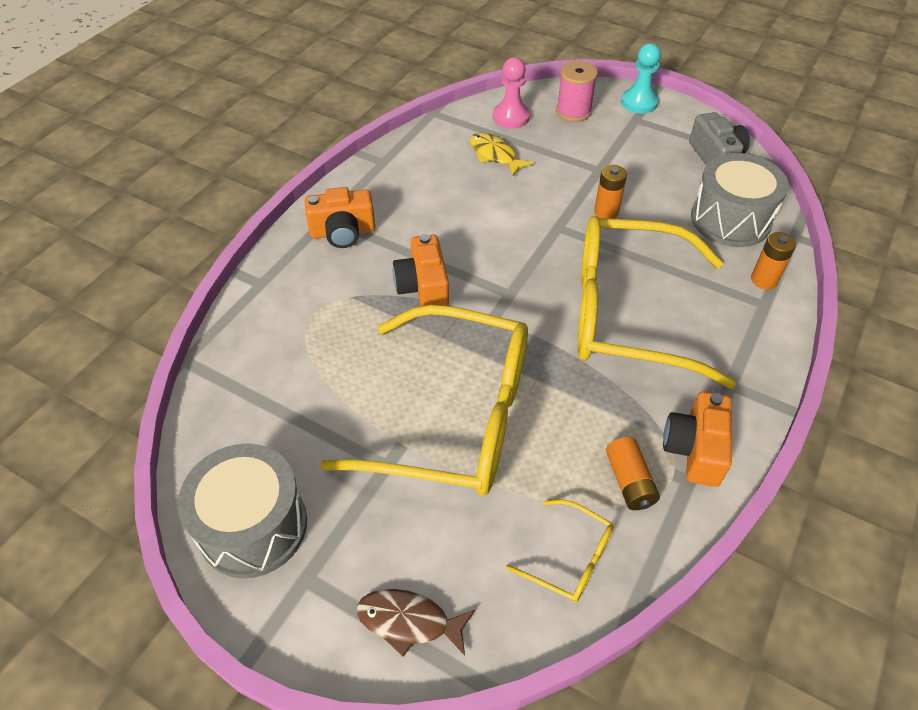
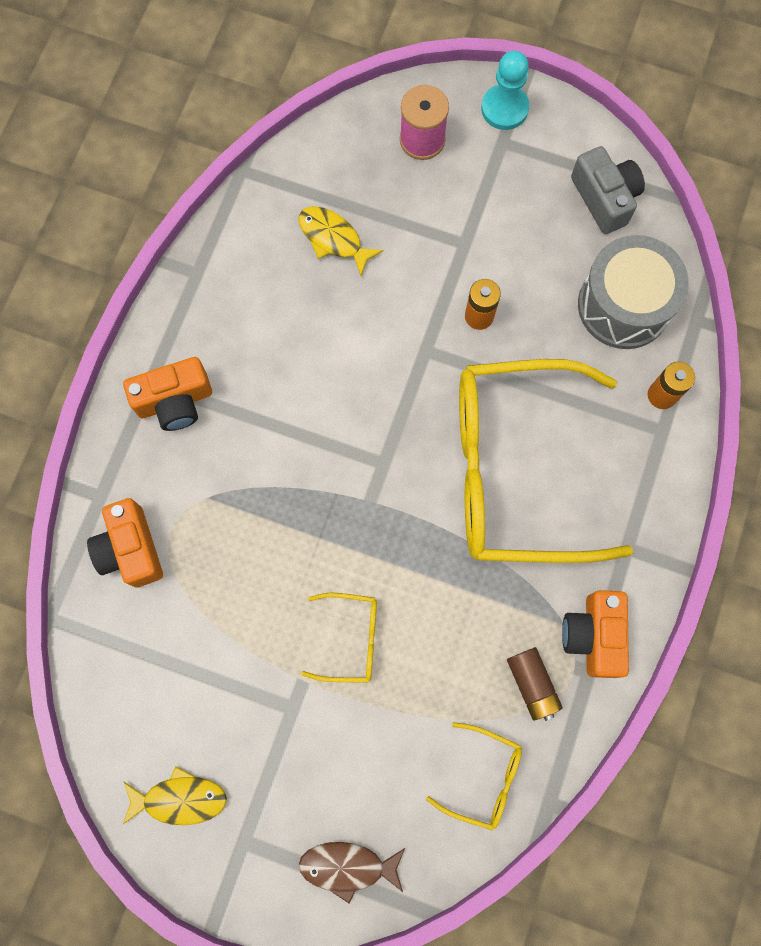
camera: 10 degrees left, 25 degrees up
grey drum [178,443,307,578] -> yellow fish [123,766,227,825]
yellow glasses [320,305,528,496] -> yellow glasses [301,593,377,683], size x0.41
orange camera [393,234,449,306] -> orange camera moved to [87,498,163,588]
pink pawn [493,57,530,128] -> none
orange battery [606,437,660,510] -> brown battery [507,647,563,721]

